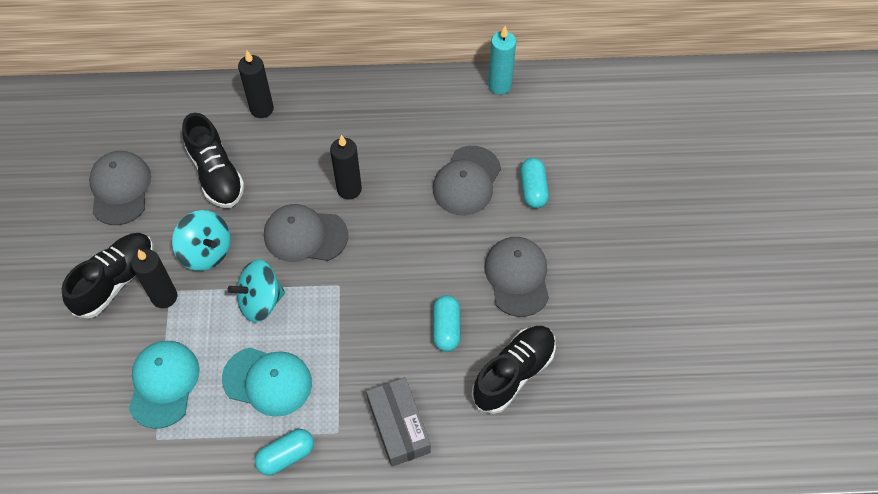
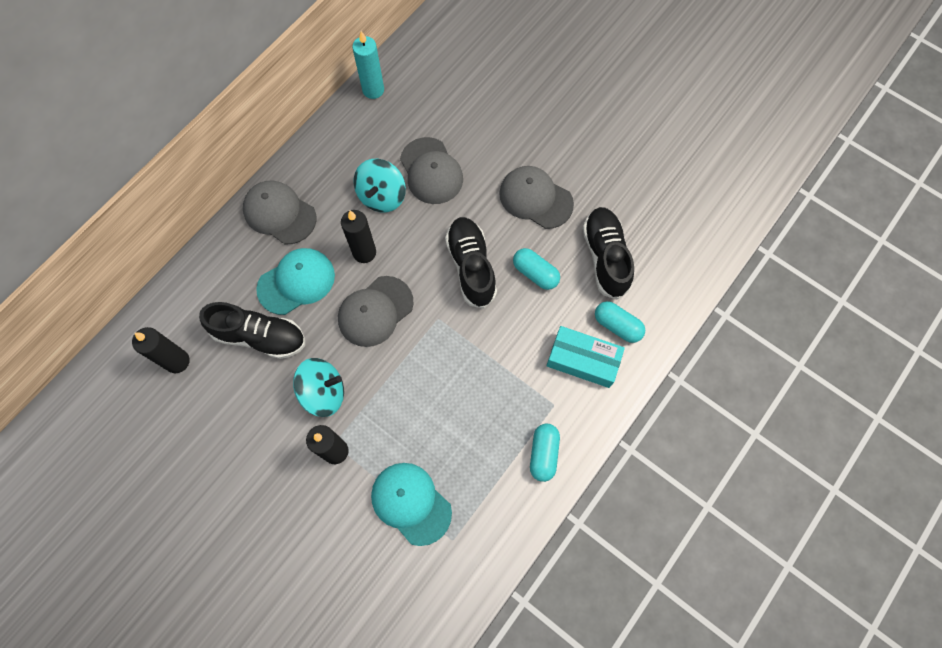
camera: 50 degrees left, 10 degrees up
black shoe [62,233,154,318] -> black shoe moved to [445,217,497,309]
grey cap [89,151,151,225] -> grey cap moved to [243,180,316,244]
turquoise cap [222,347,312,417] -> turquoise cap moved to [256,248,335,315]
turquoise spinning top [228,260,285,322] -> turquoise spinning top moved to [353,159,406,212]
black candle [238,51,274,118] -> black candle moved to [132,327,190,373]
grey box [366,377,431,467] -> turquoise box [546,326,625,388]
turquoise capsule [520,158,549,208] -> turquoise capsule moved to [595,301,645,343]

